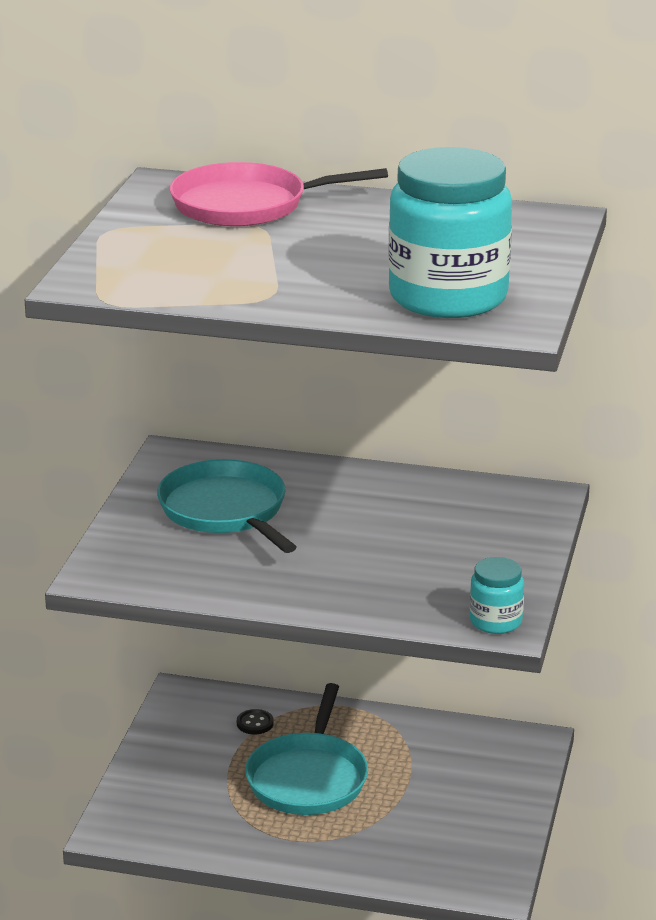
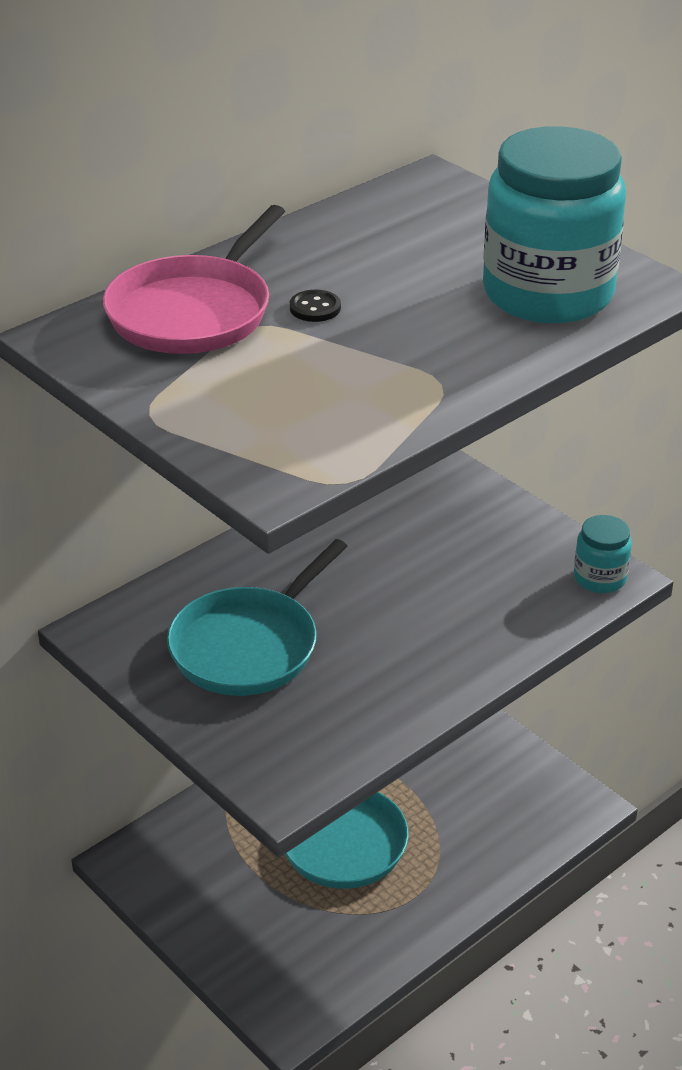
camera: 55 degrees left, 10 degrees up
turquoise pan [157,459,297,553] -> turquoise pan turned 60 degrees counterclockwise [167,539,347,696]
black button [237,709,274,734] -> black button moved to [290,290,341,322]

